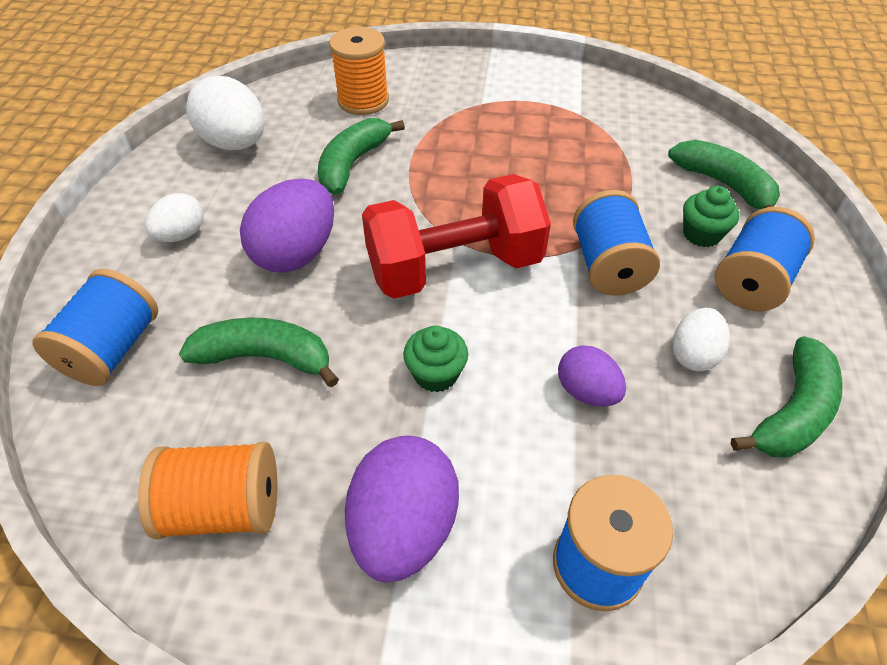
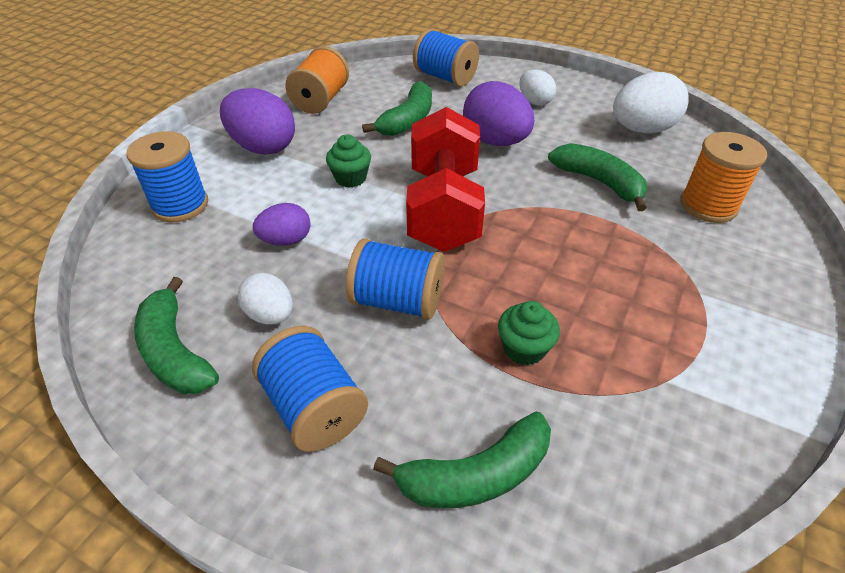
camera: 110 degrees right, 5 degrees down
green cupcake [683,186,739,247] -> green cupcake moved to [498,301,560,366]

